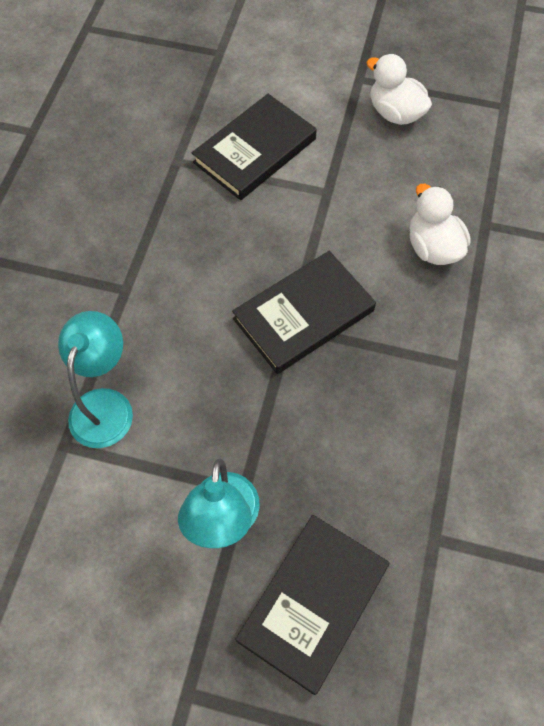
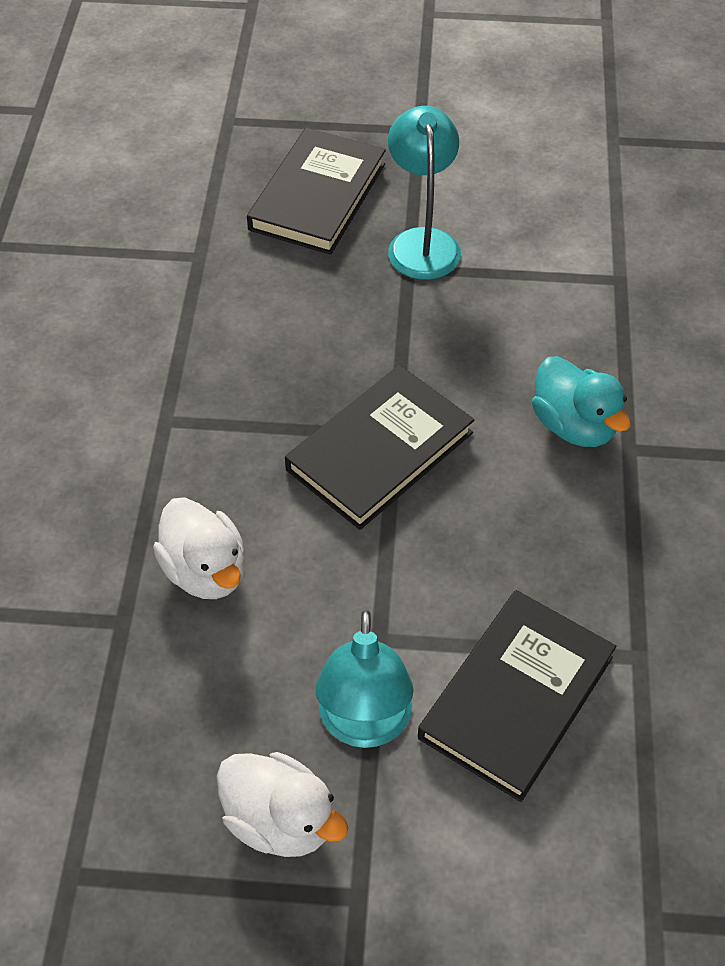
camera: 170 degrees right, 10 degrees down
turquoise lamp [58,311,133,448] -> turquoise lamp moved to [315,610,414,748]
none -> turquoise duck [532,356,631,447]

